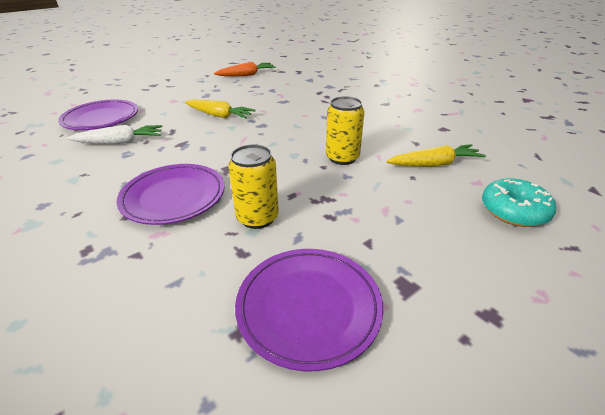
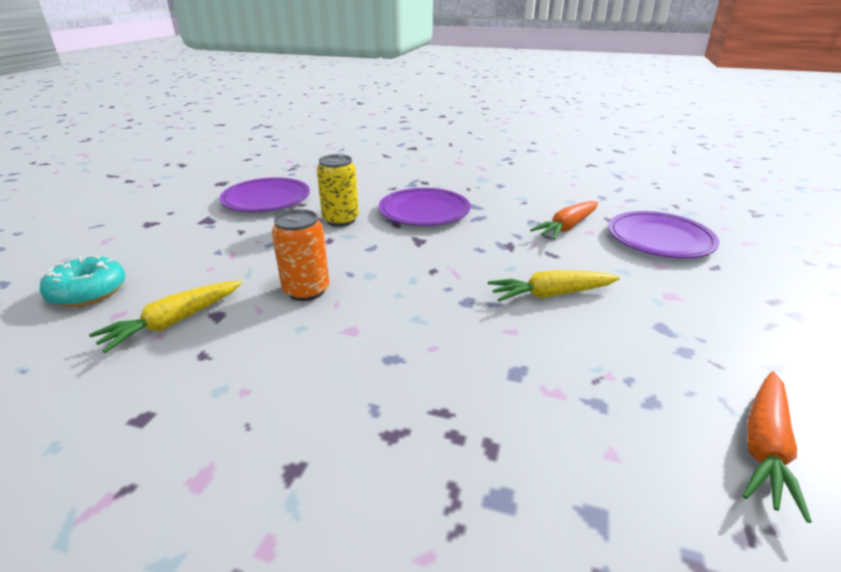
camera: 145 degrees right, 5 degrees down
white carrot [67,125,163,144] -> orange carrot [530,201,598,240]
yellow can [326,96,364,165] -> orange can [272,209,330,301]

